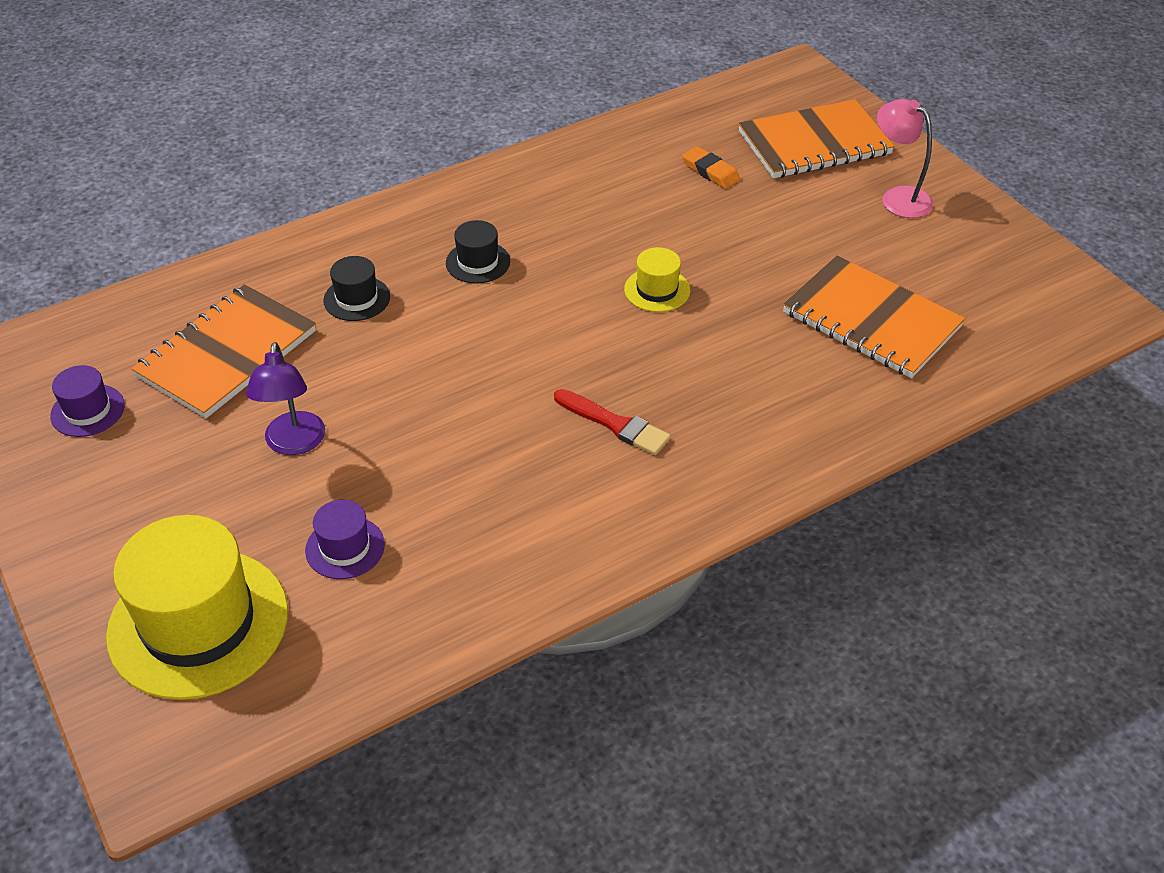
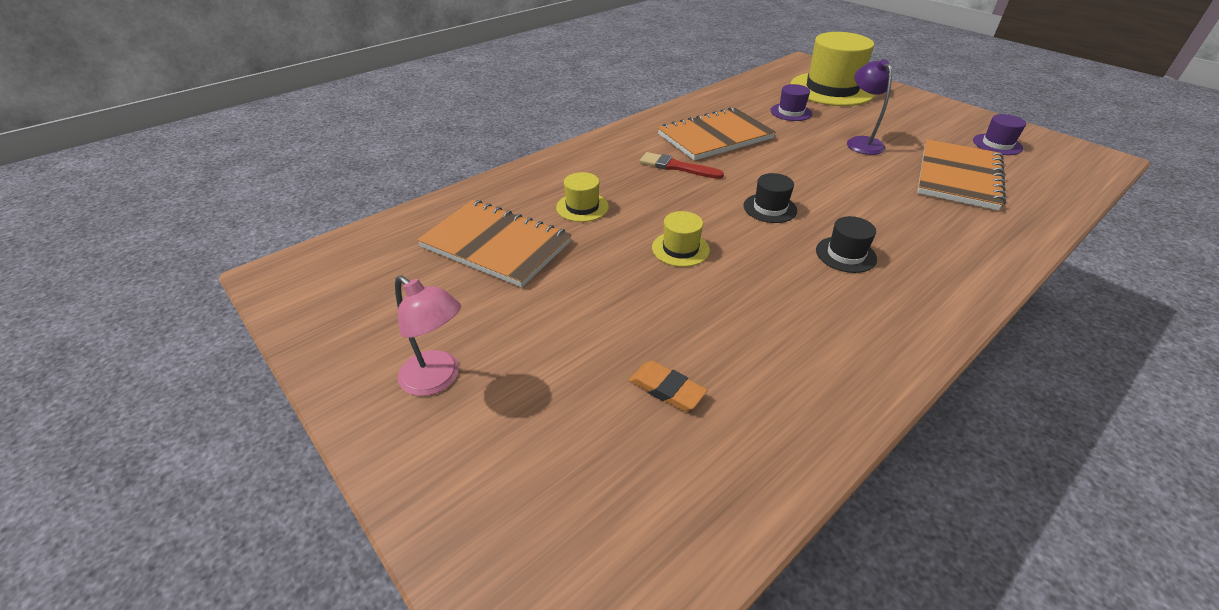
camera: 170 degrees right, 5 degrees down
black hat [323,256,390,321] -> black hat moved to [744,173,797,223]
orange notebook [738,99,895,178] -> orange notebook moved to [658,107,776,161]
none -> yellow hat [556,172,609,222]

